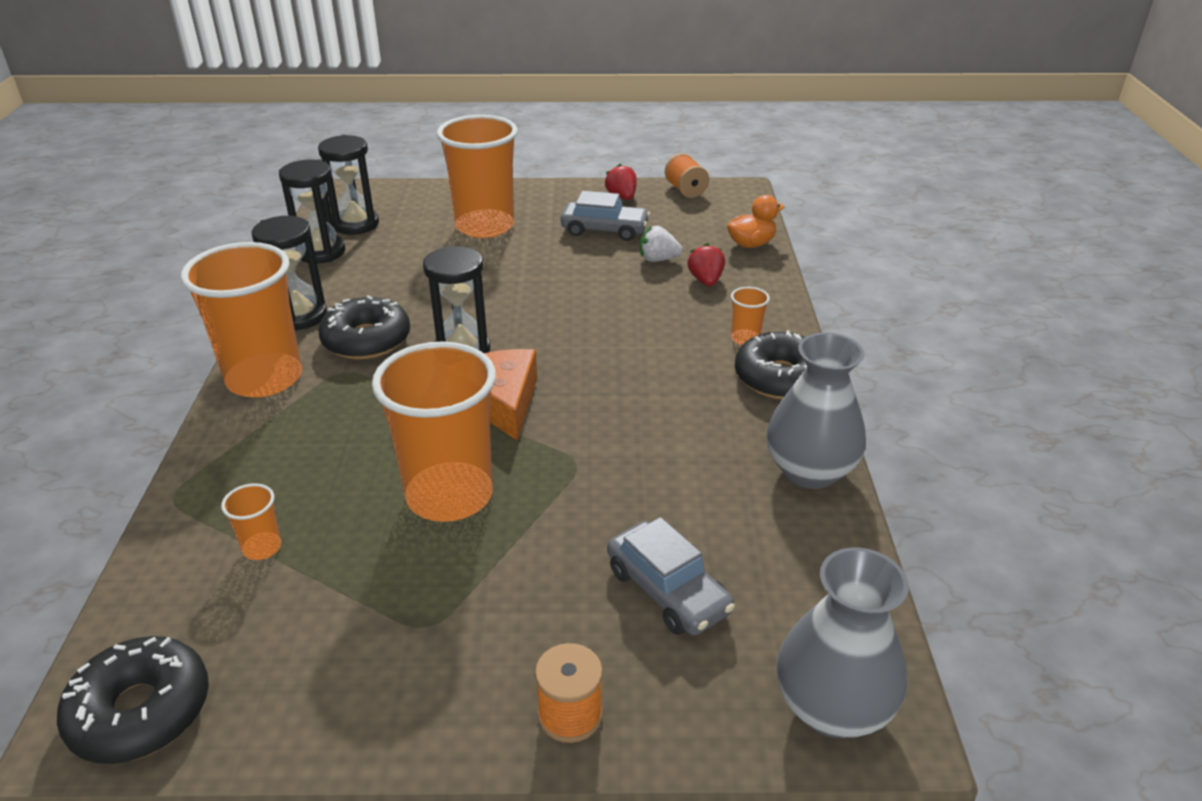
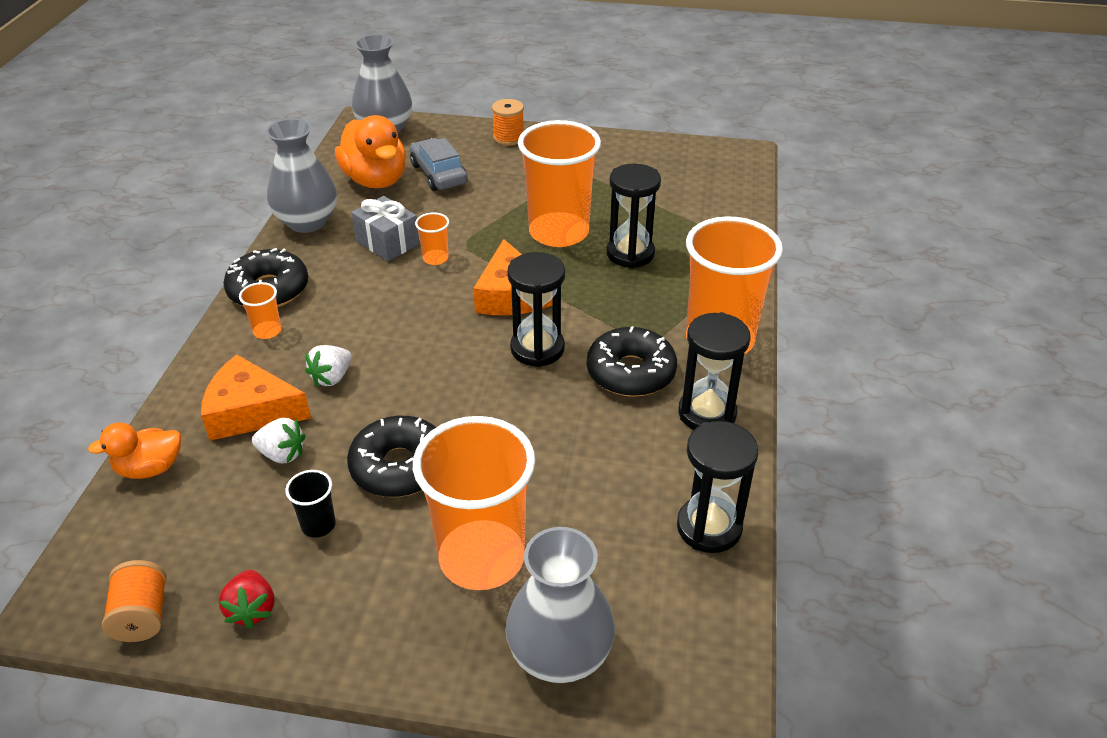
camera: 170 degrees left, 5 degrees up
black donut [57,636,209,764] -> black donut moved to [347,416,436,497]
orange cup [221,483,281,560] -> orange cup moved to [415,212,449,265]
black hourglass [318,135,379,235] -> black hourglass moved to [606,164,661,268]
grey car [561,191,650,241] -> black cup [285,470,336,537]
red strawberry [688,243,725,286] -> orange cheese [201,355,311,441]
none -> white strawberry [305,345,352,387]
none -> orange duck [335,115,406,188]
none -> grey gift [352,196,420,261]
none -> grey vase [506,527,615,683]

